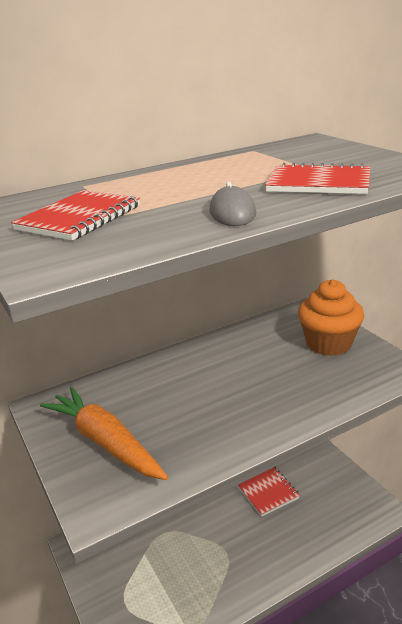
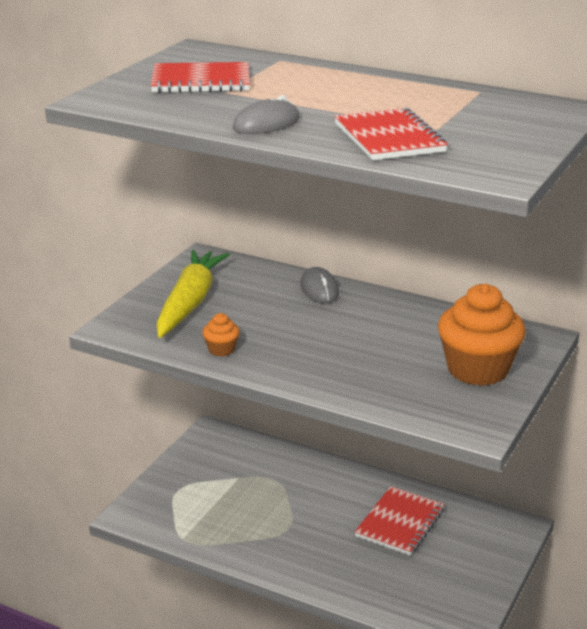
camera: 55 degrees right, 0 degrees up
orange carrot [40,387,168,480] -> yellow carrot [156,250,230,338]
none -> orange cupcake [202,313,240,357]
none -> grey mouse [300,267,339,304]

